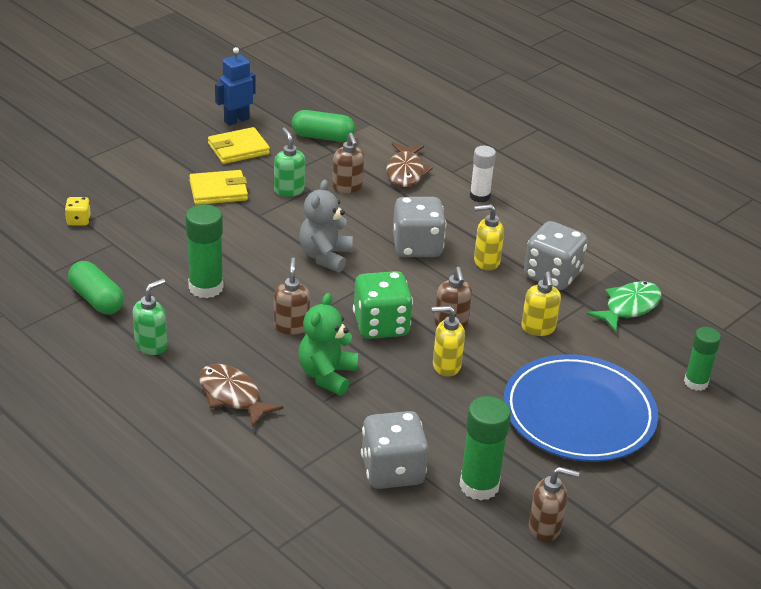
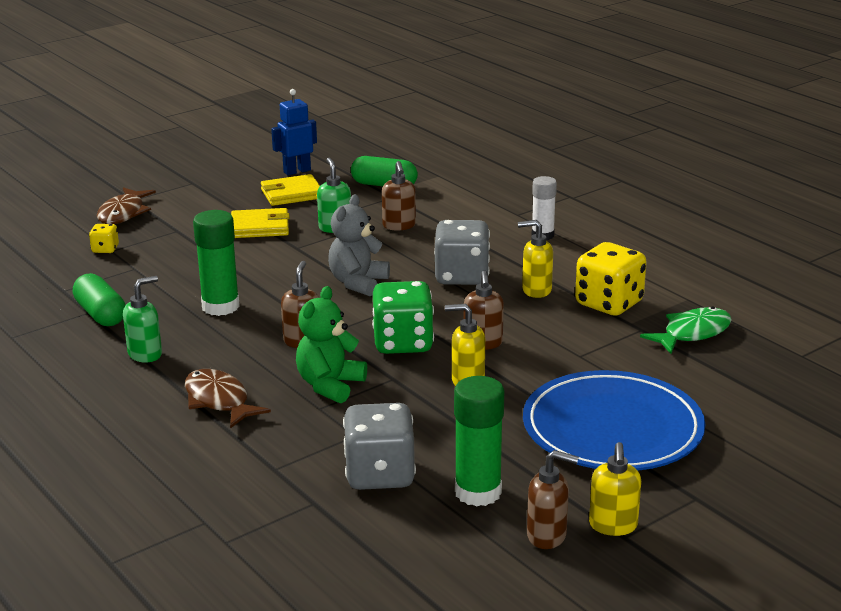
camera: 10 degrees right, 10 degrees down
brown fish [386,142,433,187] -> brown fish moved to [97,187,156,224]
yellow soap dispenser [521,272,561,336] -> yellow soap dispenser moved to [589,442,641,536]
grey dice [524,221,588,290] -> yellow dice [575,242,647,316]
green glue stick [684,327,721,391] -> none

